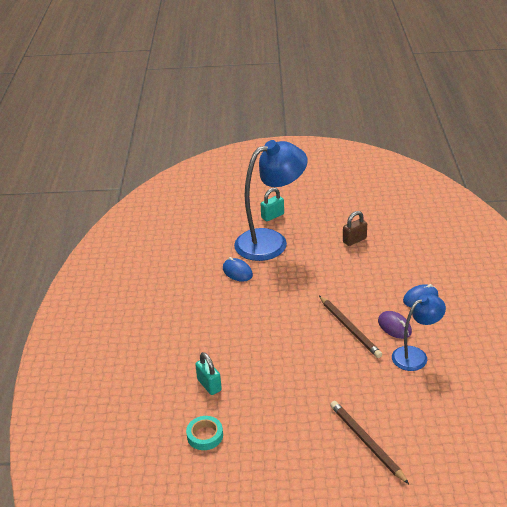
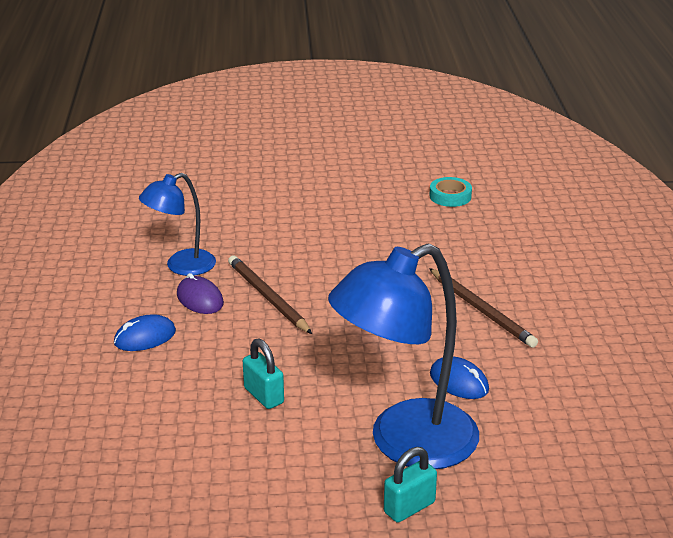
camera: 175 degrees right, 5 degrees down
turquoise padlock [195,352,222,395] -> turquoise padlock moved to [243,338,284,409]
brown pencil [330,401,409,484] -> brown pencil moved to [429,268,538,348]
brown padlock [343,211,367,246] -> none

